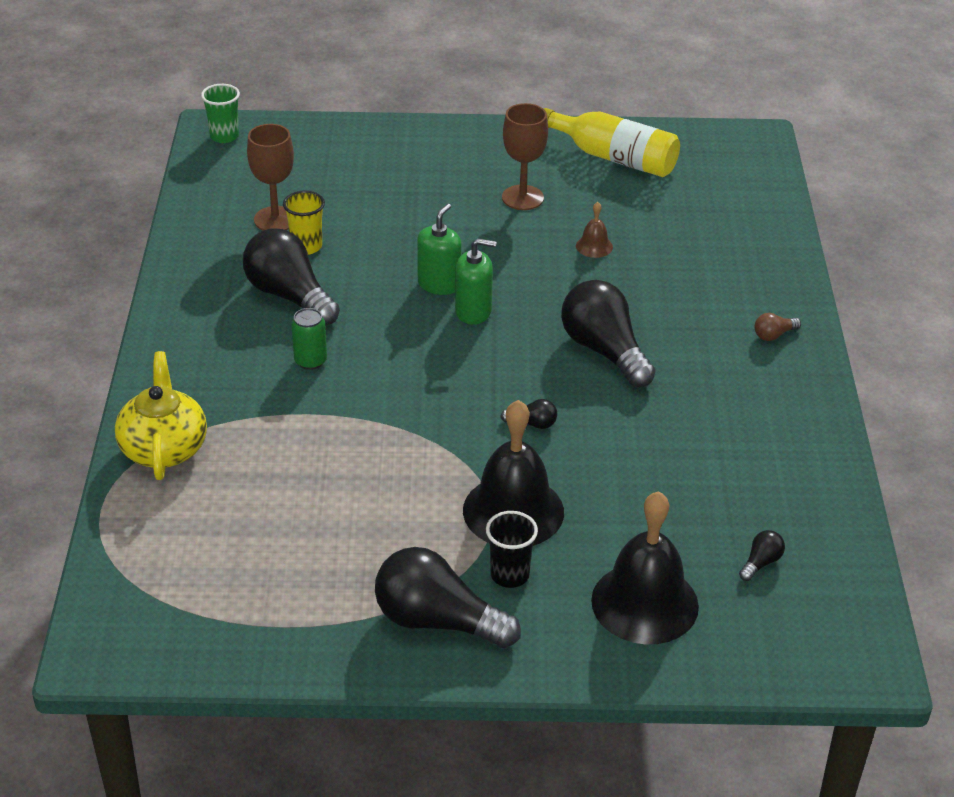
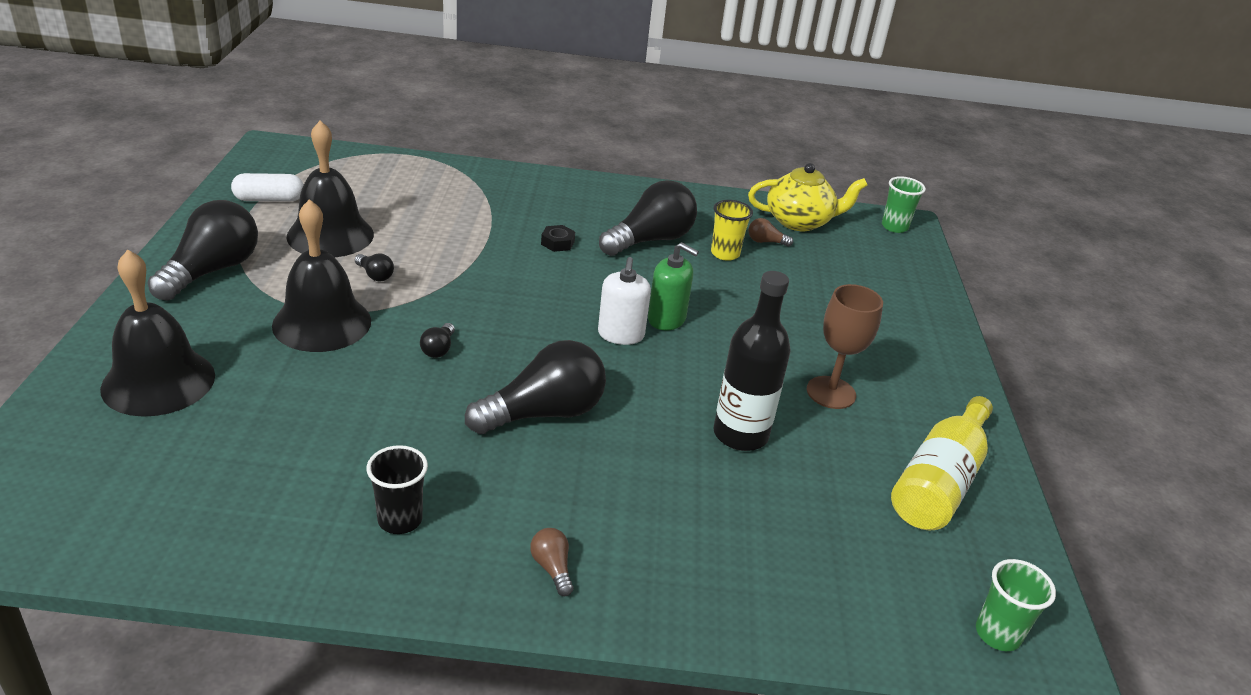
camera: 90 degrees right, 5 degrees down
yellow teapot [115,351,207,480] -> yellow teapot moved to [748,163,867,231]
brown goblet [247,124,294,231] -> brown light bulb [749,218,793,247]
green can [291,308,327,370] -> black nut [541,225,575,252]
green soap dispenser [455,239,496,325] -> white soap dispenser [598,257,651,345]
black cup [486,511,538,588] -> black cup moved to [366,445,428,534]
brown bell [576,202,613,258] -> black bottle [713,271,790,451]
black light bulb [739,530,785,581] -> black light bulb moved to [355,254,394,281]
none -> white capsule [231,173,304,202]
none -> black bell [286,121,374,257]
none -> green cup [976,559,1056,651]

